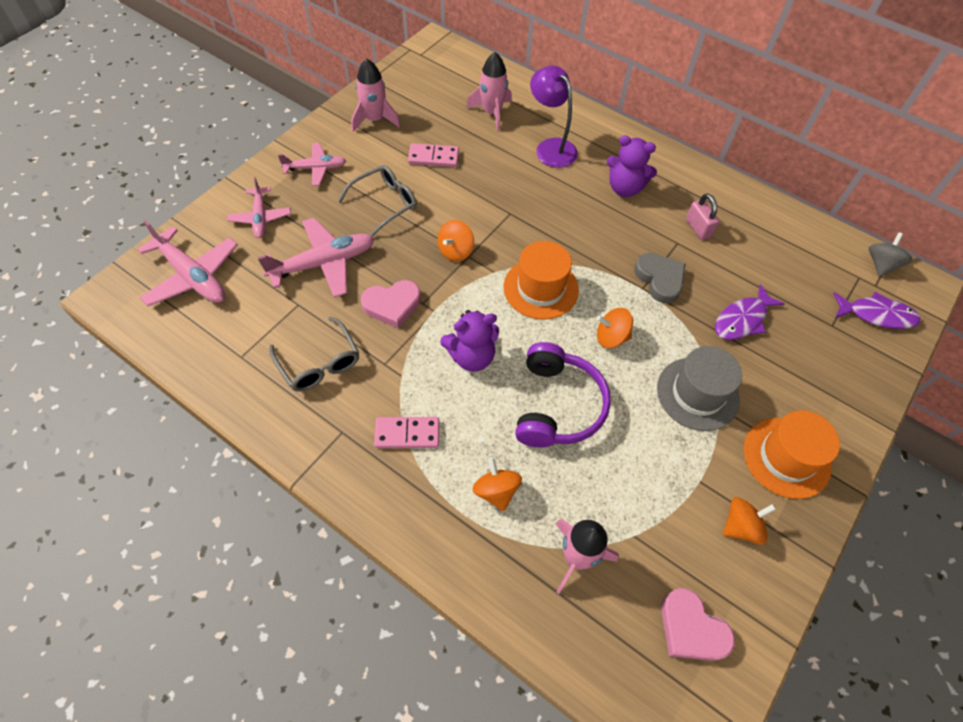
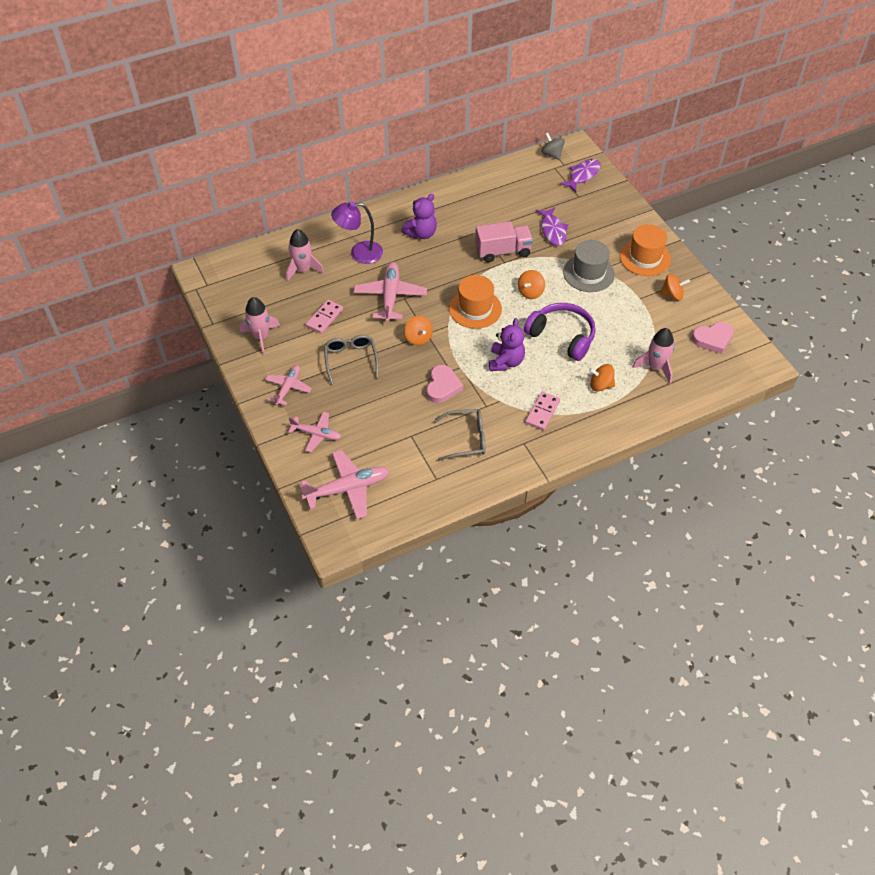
camera: 60 degrees left, 5 degrees down
pink plane [258,218,374,298] -> pink plane moved to [354,262,427,322]
grey heart [634,253,686,303] -> pink truck [475,221,533,262]
pink padlock [686,193,719,240] -> none
orange spinning top [723,497,776,545] -> orange spinning top turned 90 degrees clockwise [660,273,690,301]

